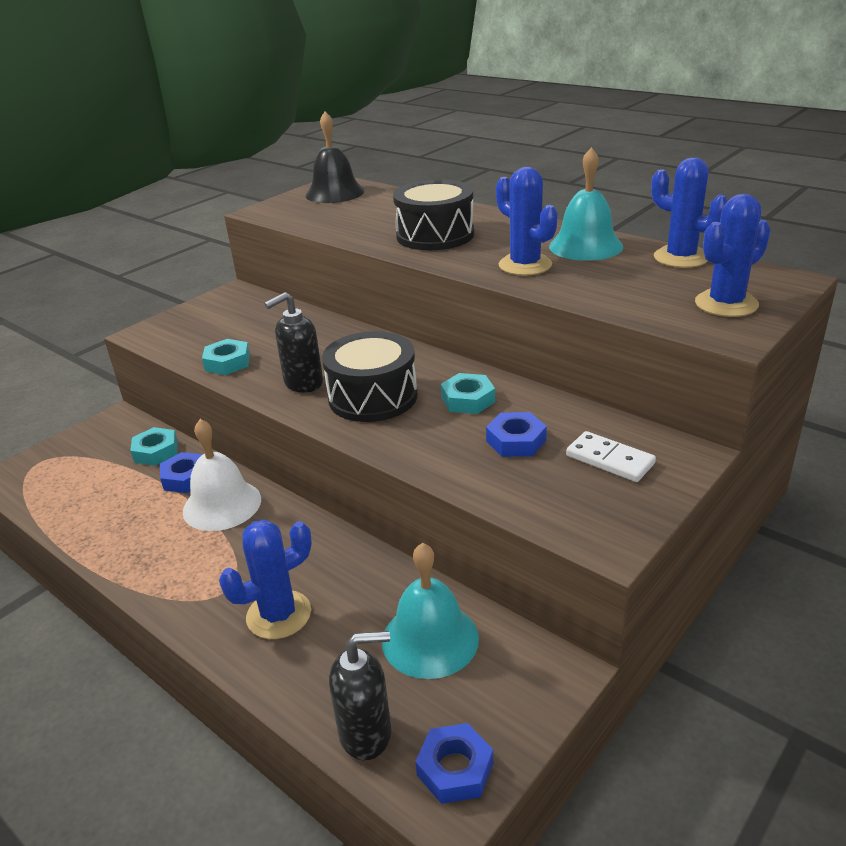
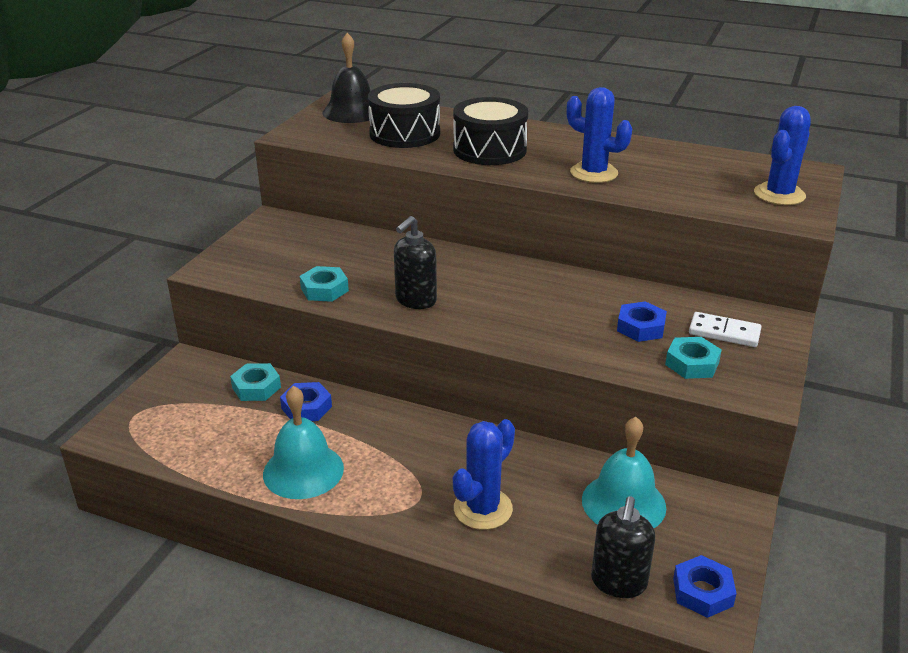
camera: 20 degrees left, 0 degrees up
white bell [183,419,261,531] -> none
black drum [322,331,418,422] -> black drum moved to [368,83,440,148]
black soap dispenser [329,631,391,761] -> black soap dispenser turned 135 degrees clockwise [591,496,655,598]
turquoise nut [441,373,495,414] -> turquoise nut moved to [665,337,722,379]
turquoise bell [549,147,623,261] -> turquoise bell moved to [263,386,344,499]
blue cactus [651,158,728,268] -> none

